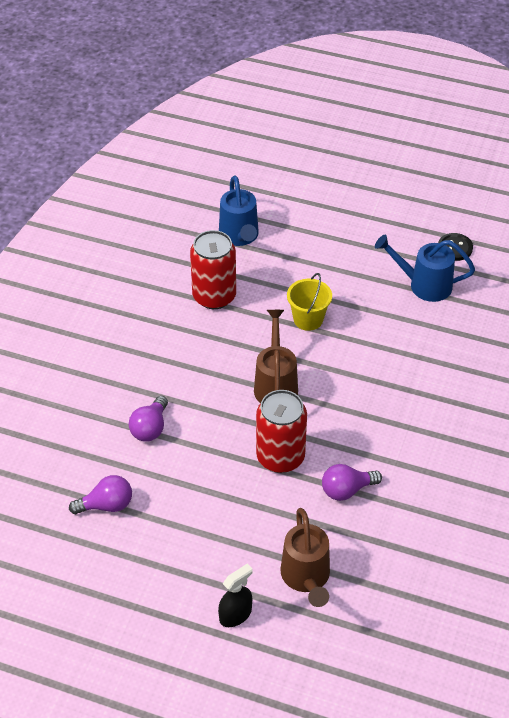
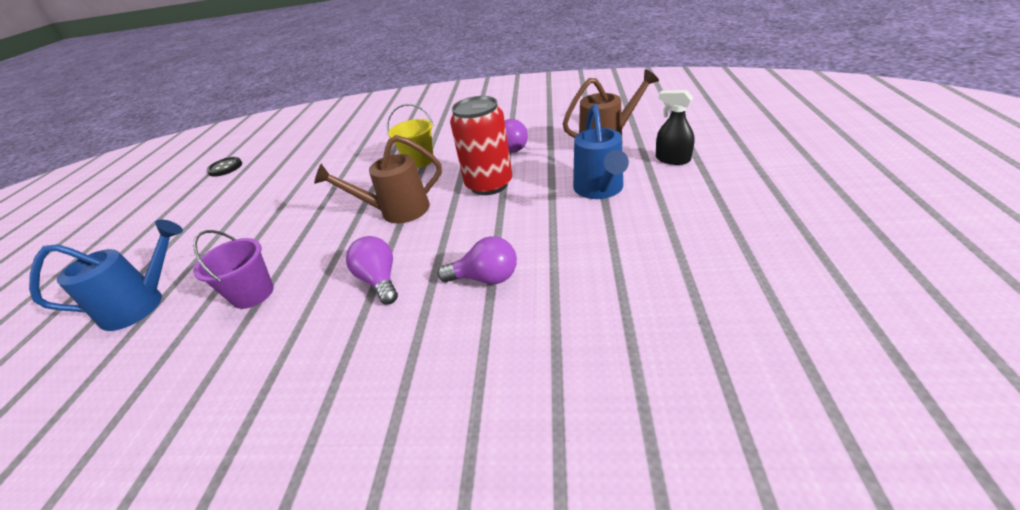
camera: 100 degrees left, 10 degrees down
purple light bulb [69,475,132,514] -> purple light bulb moved to [346,236,398,304]
red can [190,230,236,309] -> purple bucket [193,230,274,309]
yellow bucket [287,273,332,331] -> yellow bucket moved to [386,104,433,168]
blue watering can [375,235,475,302] -> blue watering can moved to [573,104,629,199]

